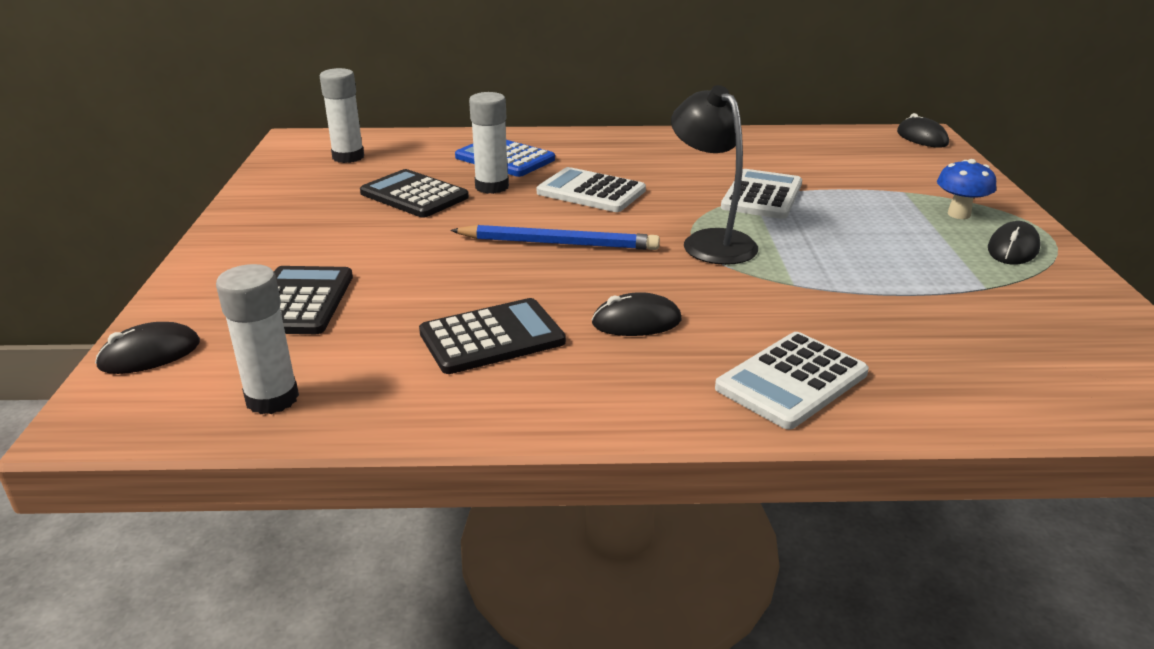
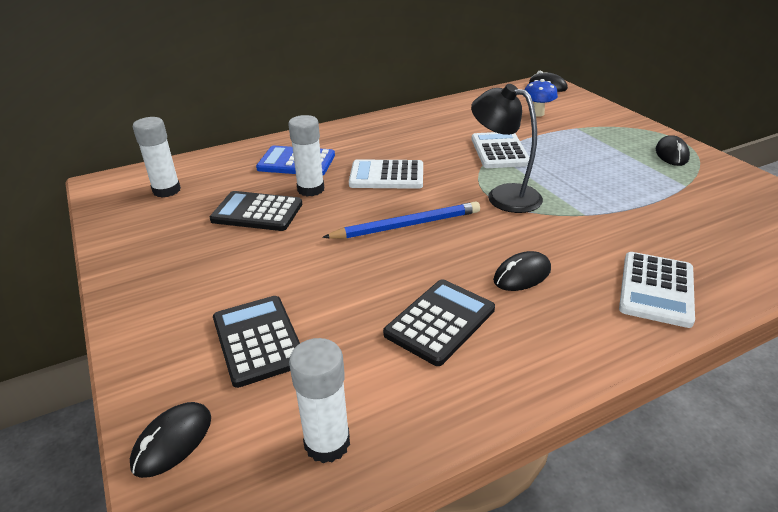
camera: 25 degrees left, 5 degrees up
blue mushroom [937,159,996,219] -> blue mushroom moved to [525,79,558,117]

